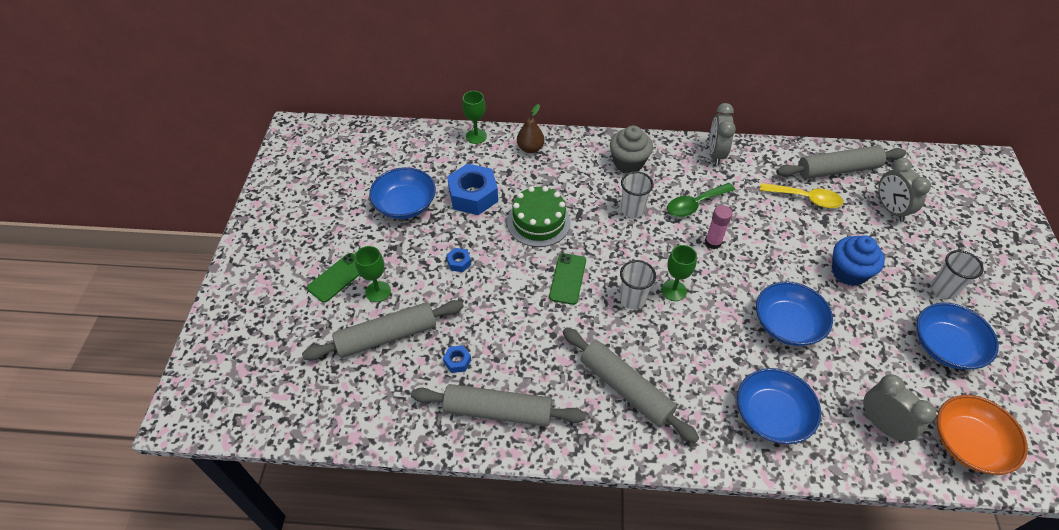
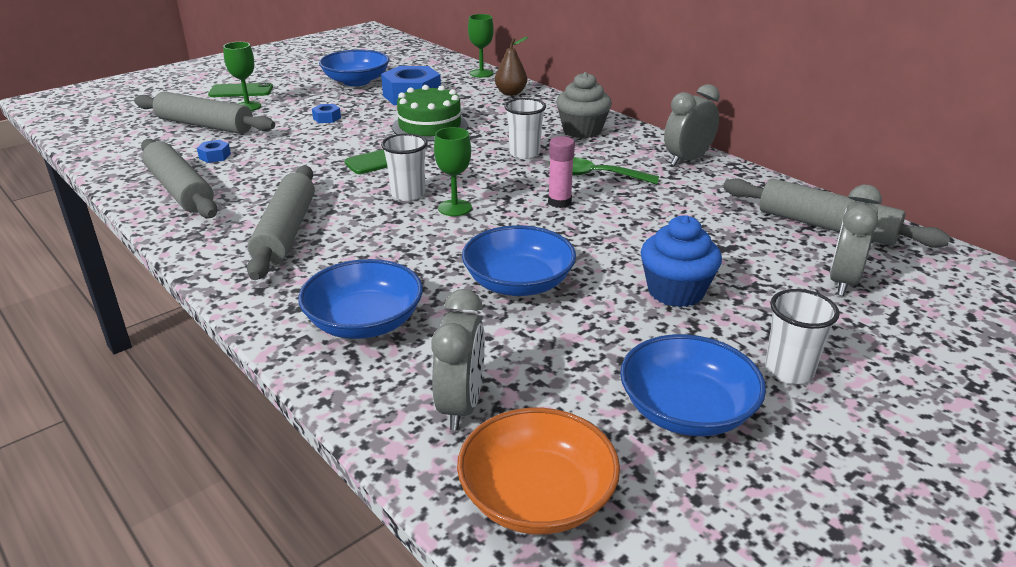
camera: 45 degrees right, 20 degrees down
yellow spoon [760,183,843,208] -> none

